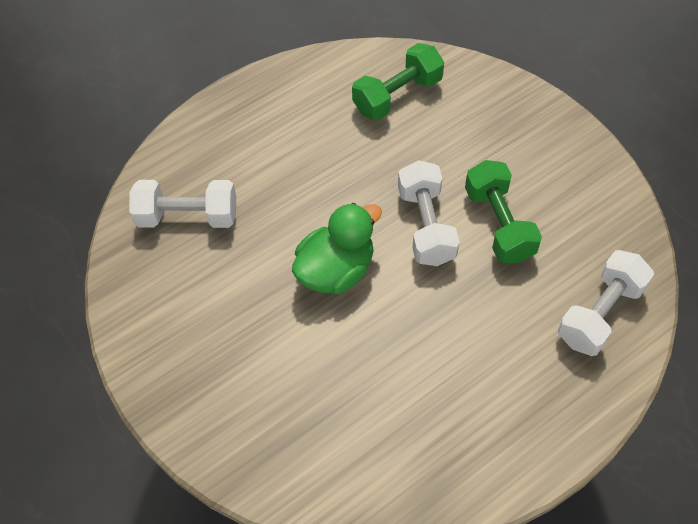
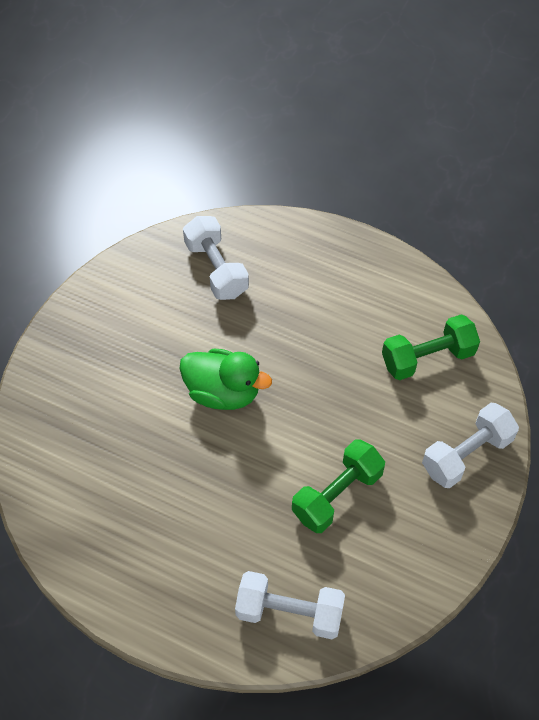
camera: 60 degrees right, 0 degrees up
green dumbbell [352,43,444,120] -> green dumbbell turned 45 degrees counterclockwise [382,314,480,380]
white dumbbell [398,160,460,266] -> white dumbbell moved to [422,403,519,488]

